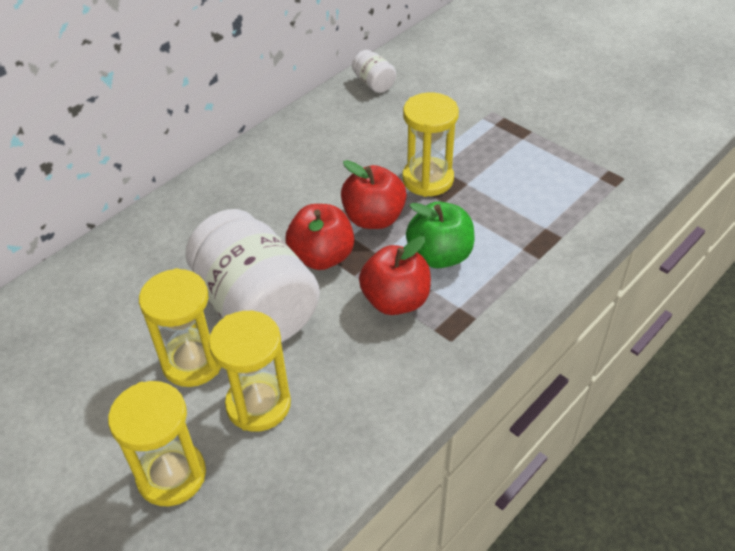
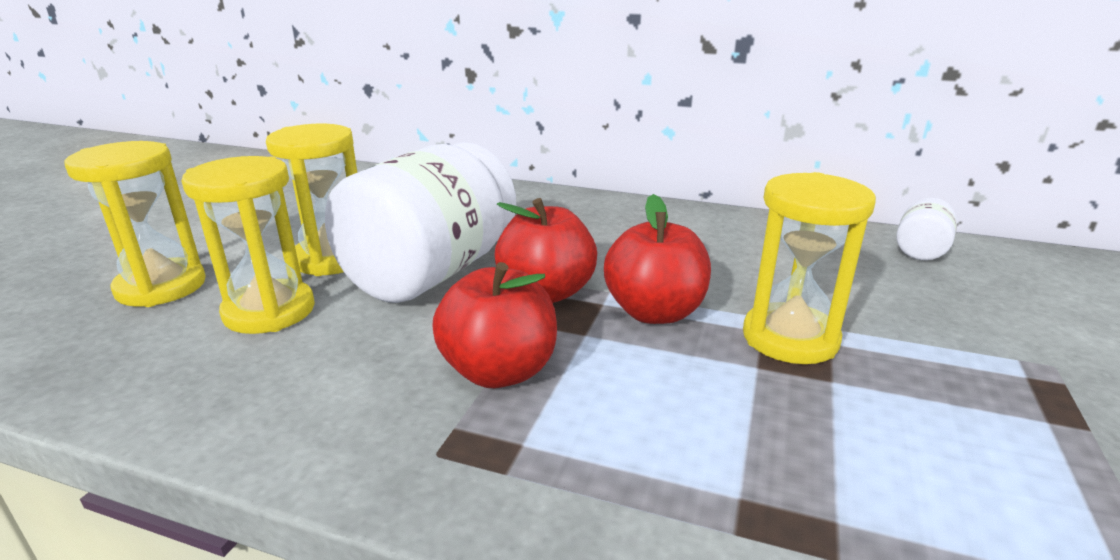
camera: 65 degrees right, 20 degrees down
green apple [406,201,474,268] -> none

